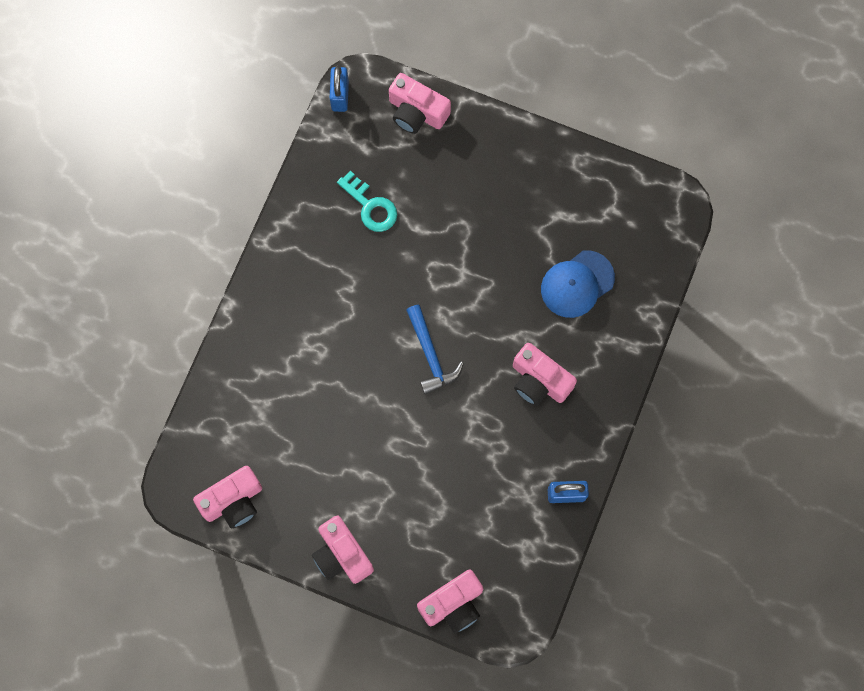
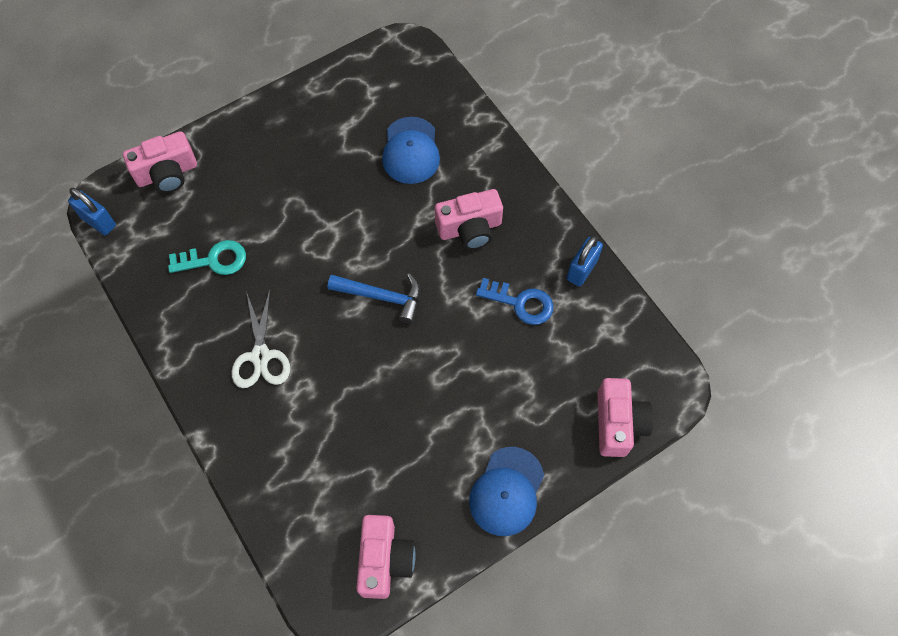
camera: 55 degrees left, 10 degrees down
pink camera [312,515,374,584] -> blue cap [469,447,544,536]
none -> white scissors [231,290,290,388]
none -> blue key [476,278,554,325]

